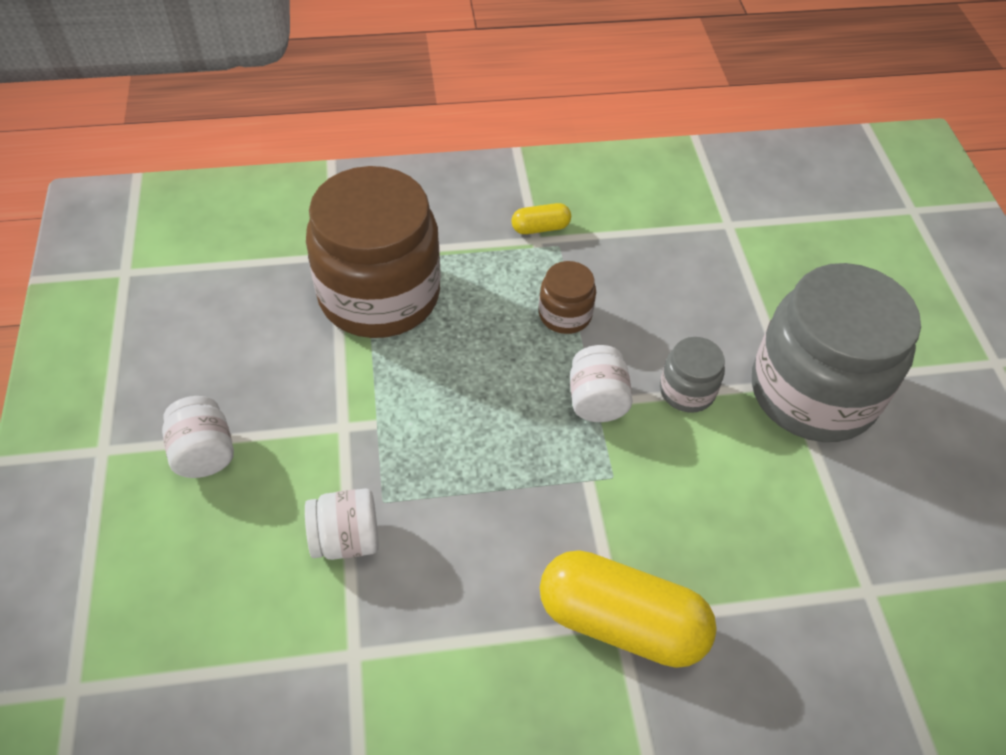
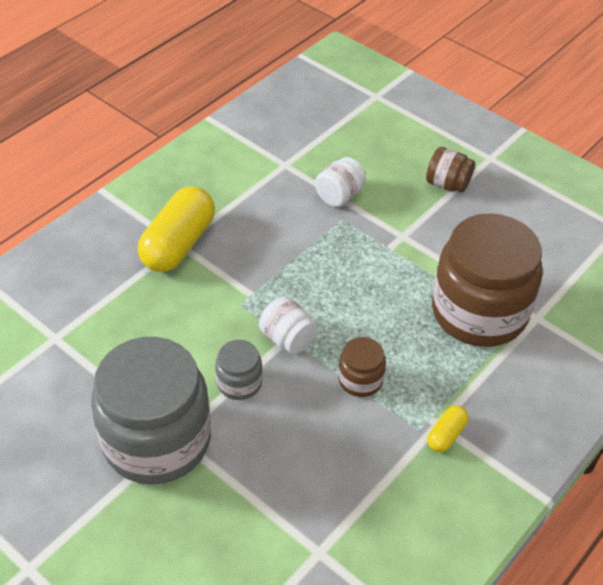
camera: 140 degrees right, 5 degrees down
white jar [162,396,234,478] -> brown jar [426,147,475,193]
yellow capsule [540,550,717,668] -> yellow capsule turned 45 degrees counterclockwise [138,186,215,272]

